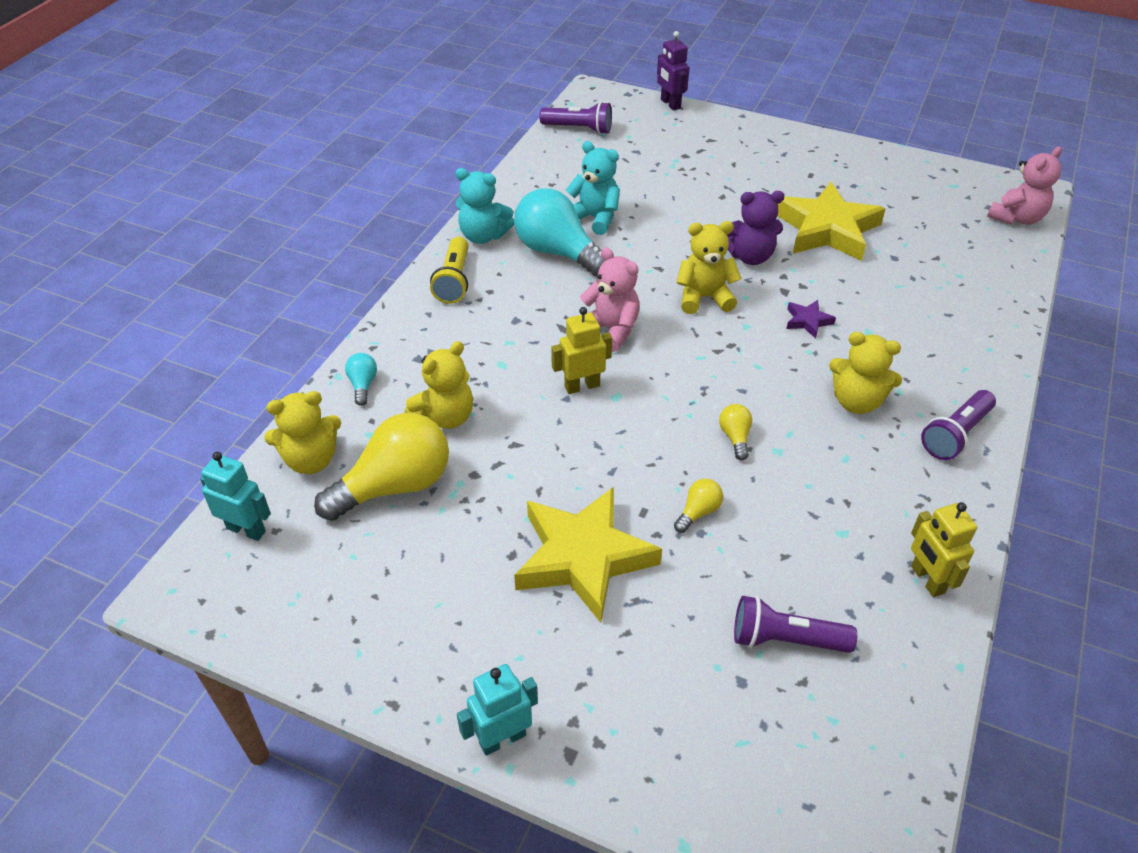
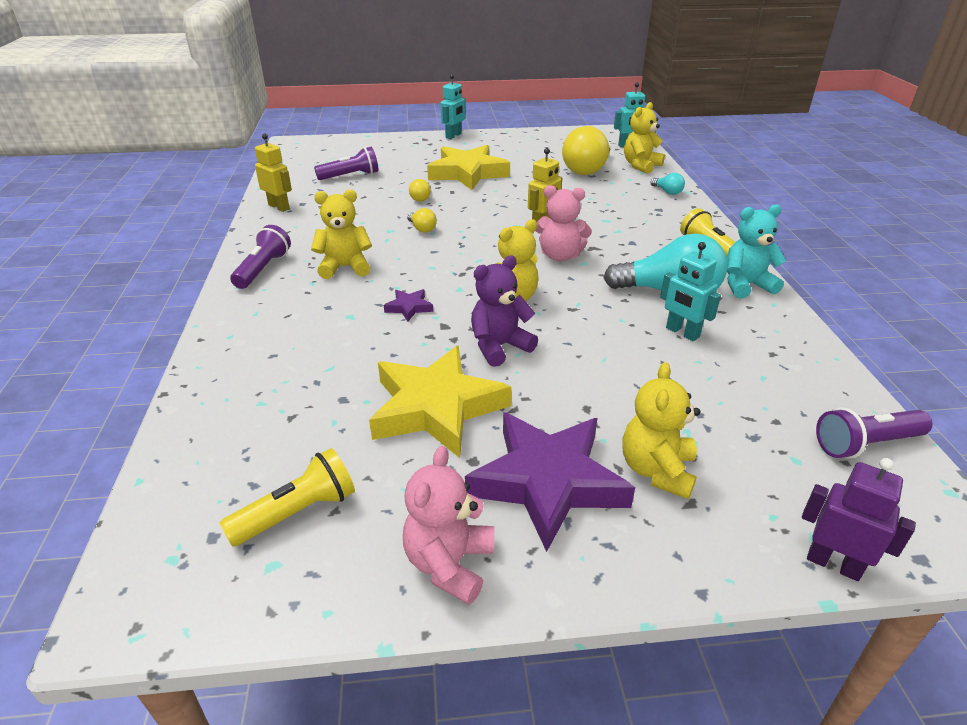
camera: 150 degrees right, 10 degrees down
yellow teddy bear [405,341,473,429] -> yellow teddy bear moved to [622,362,701,499]
turquoise teddy bear [566,141,620,235] -> turquoise robot [660,242,721,341]
pink teddy bear [987,146,1062,225] -> pink teddy bear moved to [403,446,494,605]
none -> yellow flashlight [220,448,355,547]
none -> purple star [465,412,635,552]

